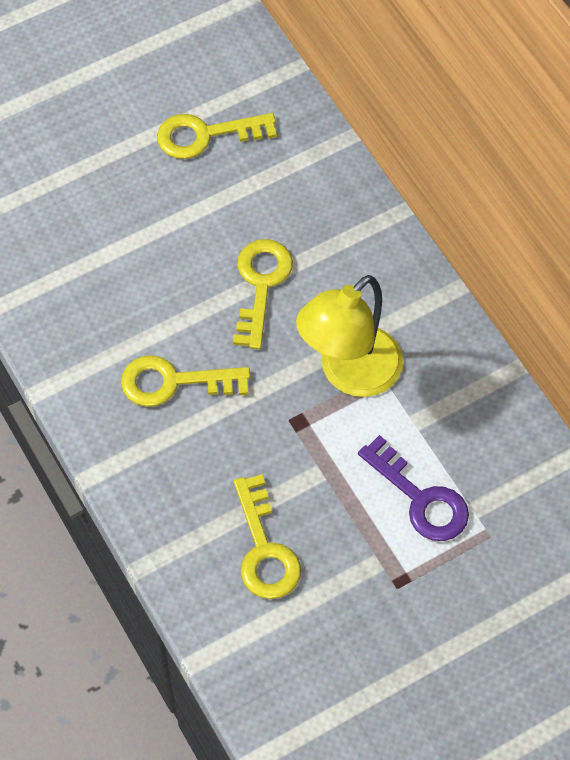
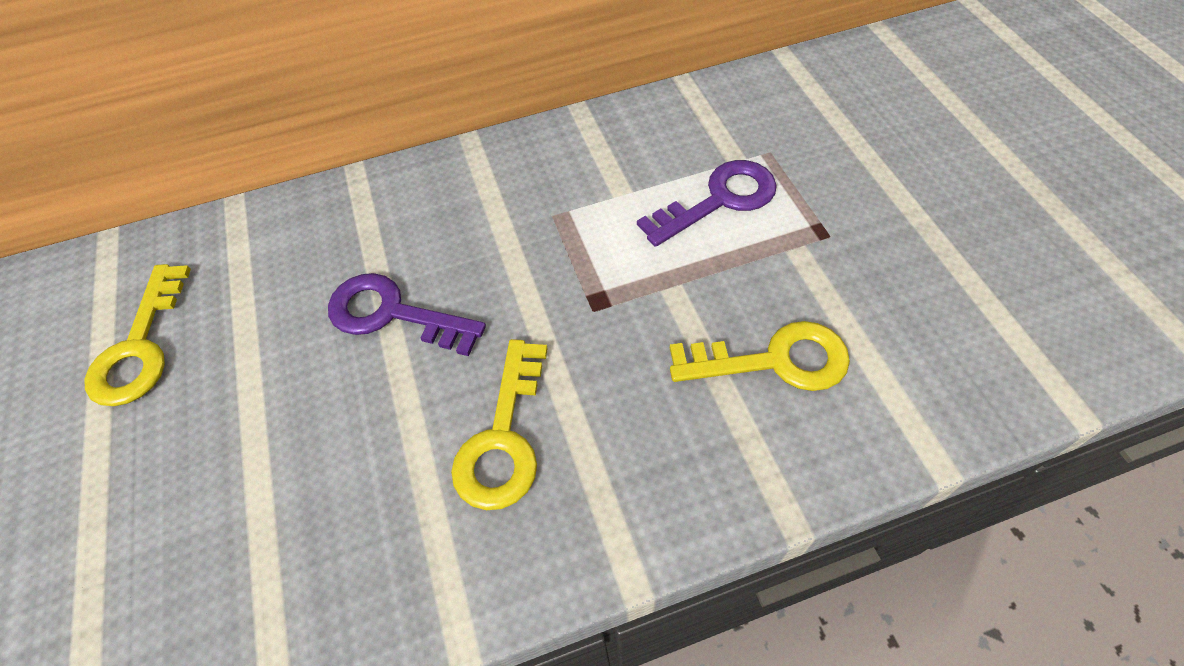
camera: 75 degrees left, 5 degrees down
yellow key [233,239,293,349] -> purple key [328,273,486,356]
yellow lamp [296,275,403,397] -> none

